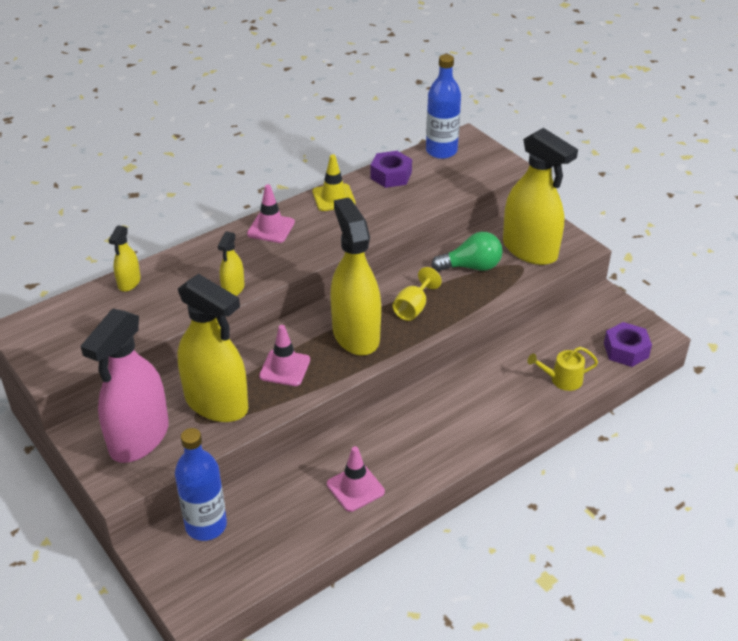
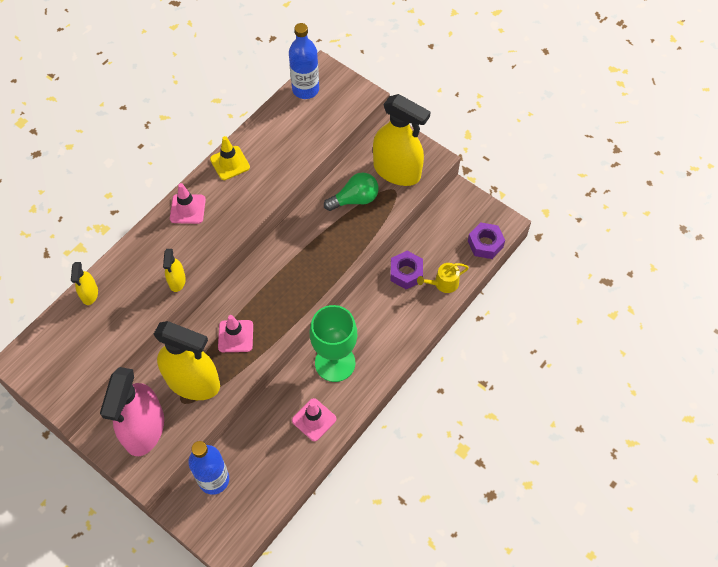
camera: 15 degrees left, 20 degrees up
yellow spray bottle [330,197,381,356] -> none
purple nut [370,151,412,188] -> purple nut moved to [390,251,423,289]
yellow goblet [393,267,442,321] -> none
none -> green goblet [310,305,357,382]

